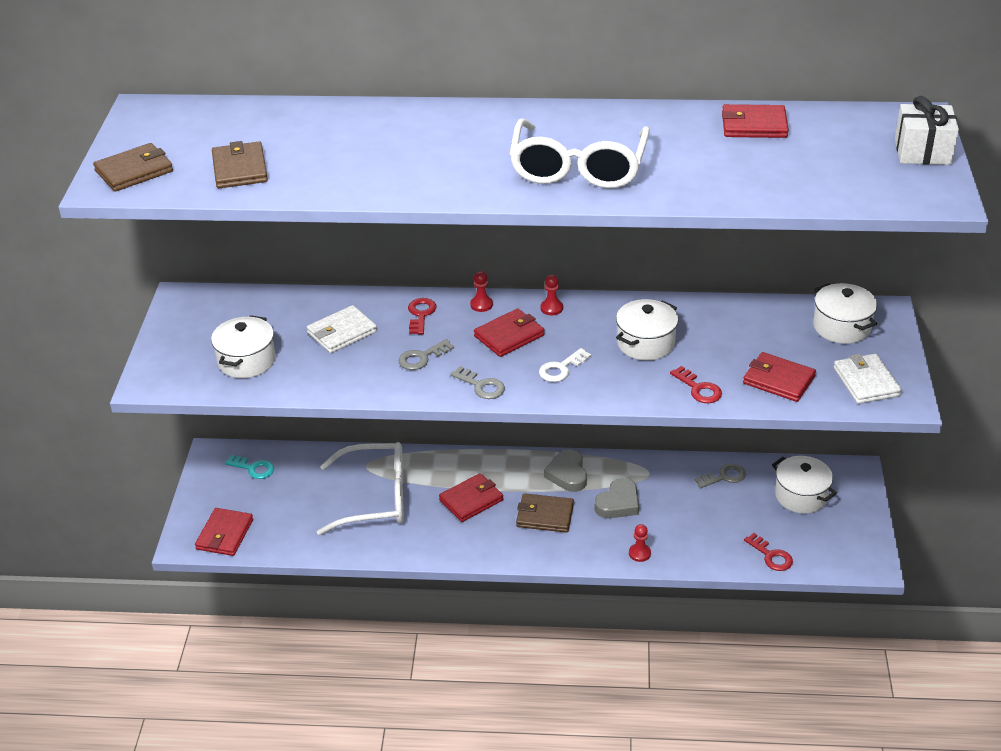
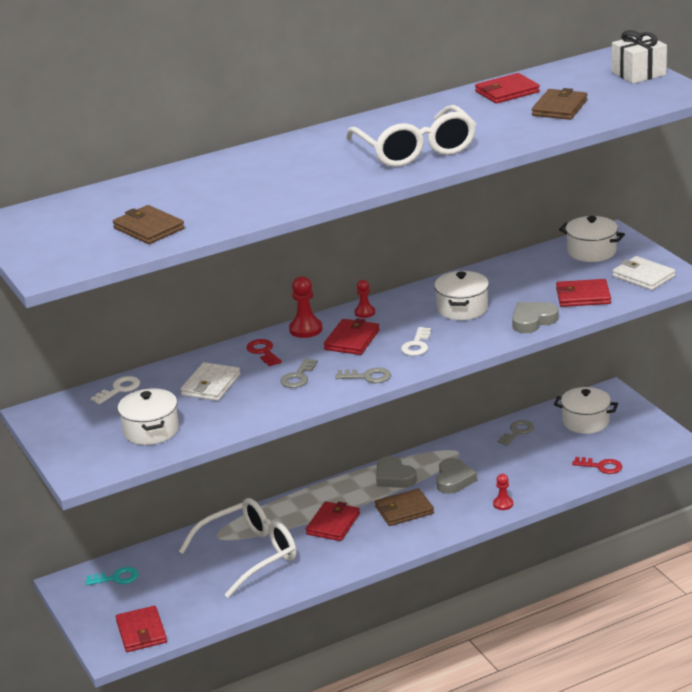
camera: 30 degrees left, 10 degrees down
brown wallet [93,143,173,192] -> brown wallet moved to [532,88,587,120]
red pawn [470,271,493,312] -> red pawn [289,276,323,338], size x1.59
red key [670,366,722,403] -> grey heart [512,302,559,333]
none -> white key [91,376,140,404]

